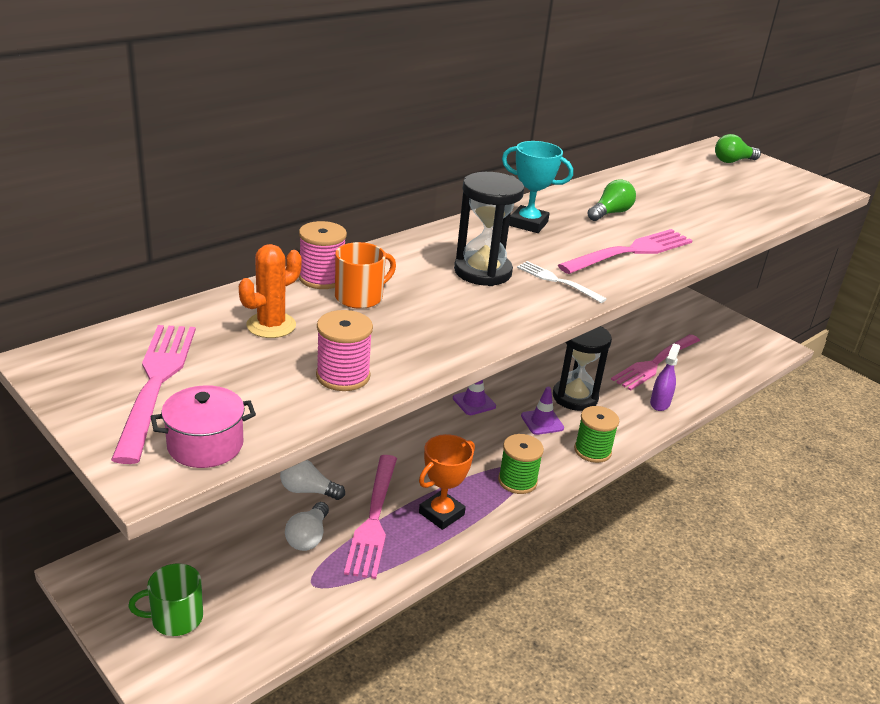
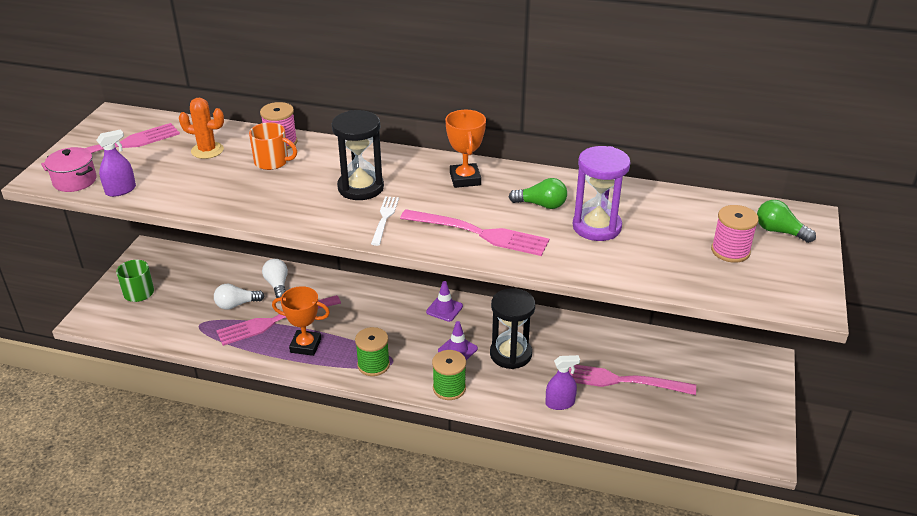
camera: 60 degrees right, 5 degrees up
pink spool [316,310,373,391] -> pink spool moved to [711,205,759,263]
turquoise trophy [502,141,573,233] -> orange trophy [445,110,486,188]
none -> purple spray bottle [96,129,136,197]
none -> purple hourglass [573,146,631,241]

